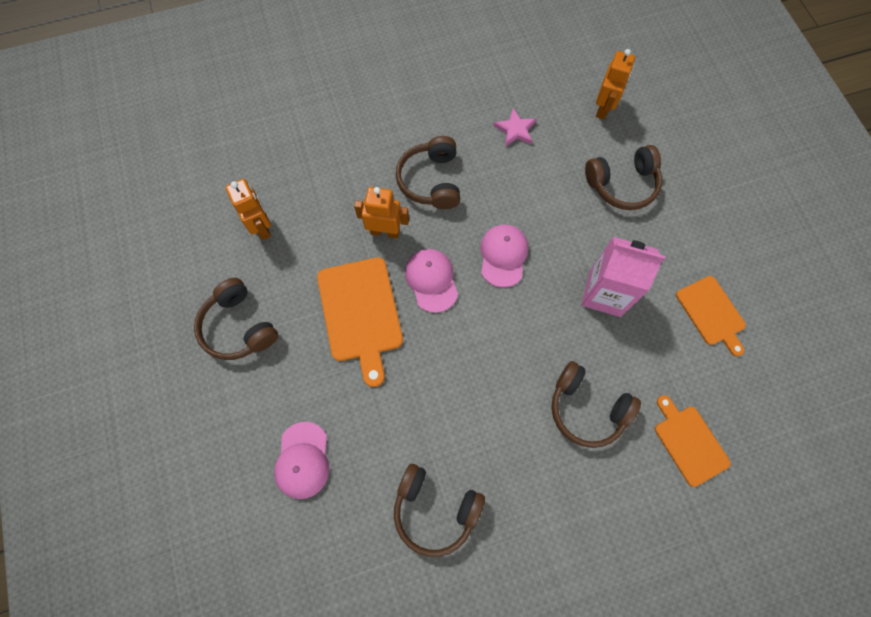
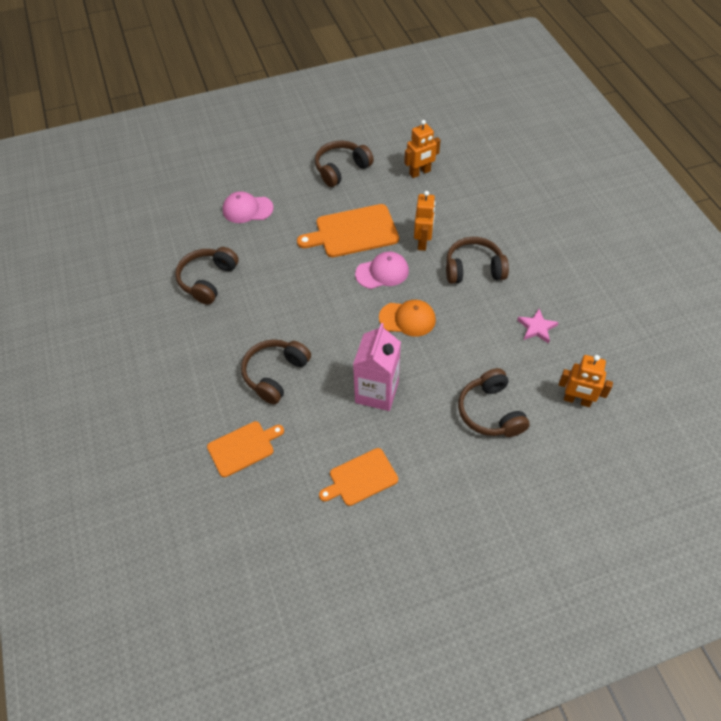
camera: 90 degrees right, 15 degrees down
pink cap [480,225,528,287] -> orange cap [379,300,436,337]

